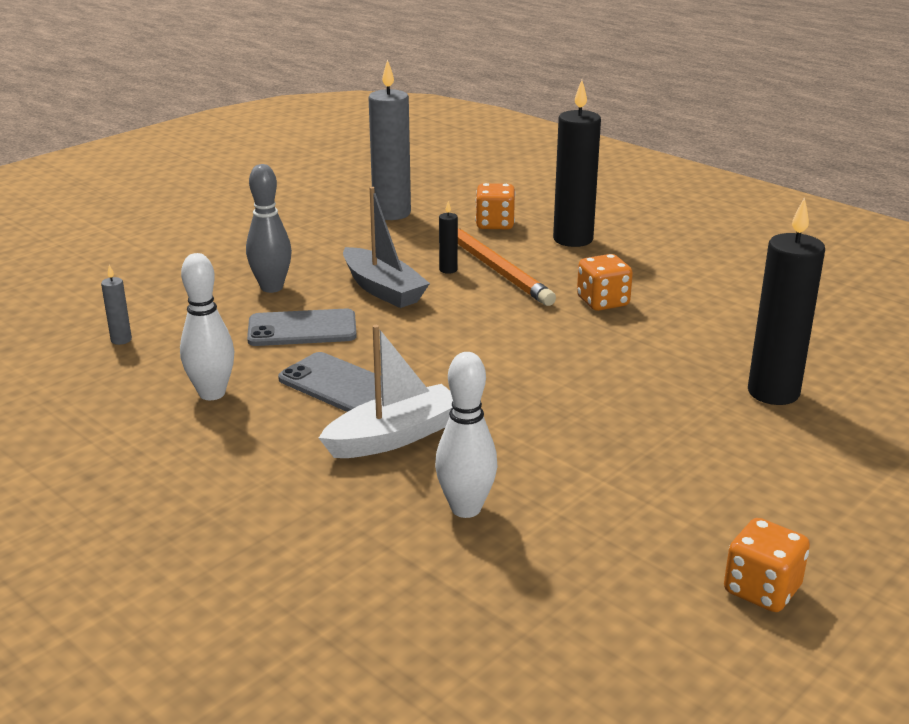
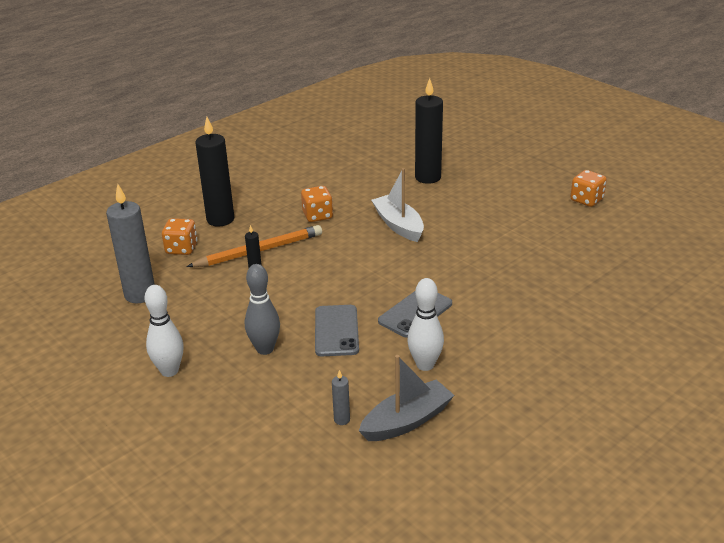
camera: 85 degrees left, 5 degrees up
white boat [319,325,453,458] -> white boat moved to [371,168,424,242]
grey boat [343,187,430,308] -> grey boat moved to [359,355,454,441]
white bowling pin [435,352,498,518] -> white bowling pin moved to [144,285,183,377]

